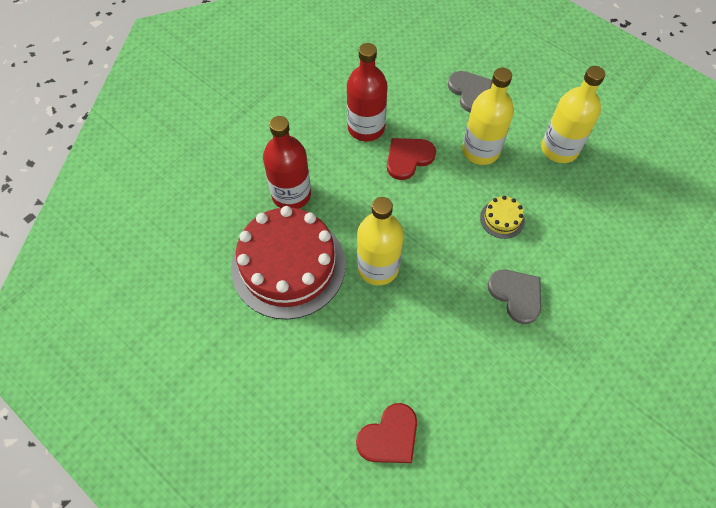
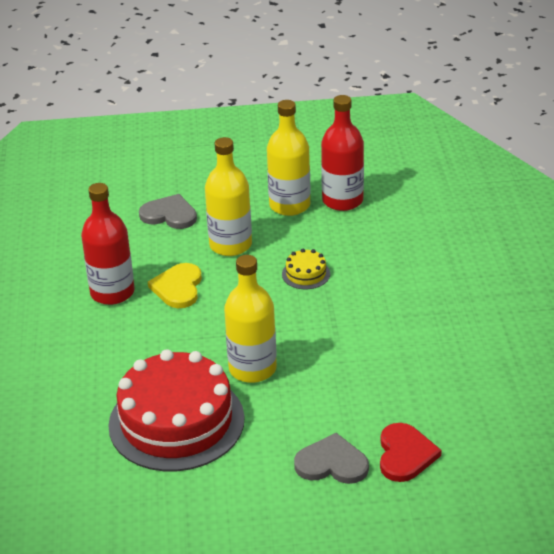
camera: 45 degrees left, 25 degrees down
red bottle [263,116,311,209] -> red bottle moved to [321,95,364,211]
red heart [387,138,436,180] -> yellow heart [148,263,202,308]
grey heart [488,270,541,324] -> grey heart moved to [294,433,369,484]

